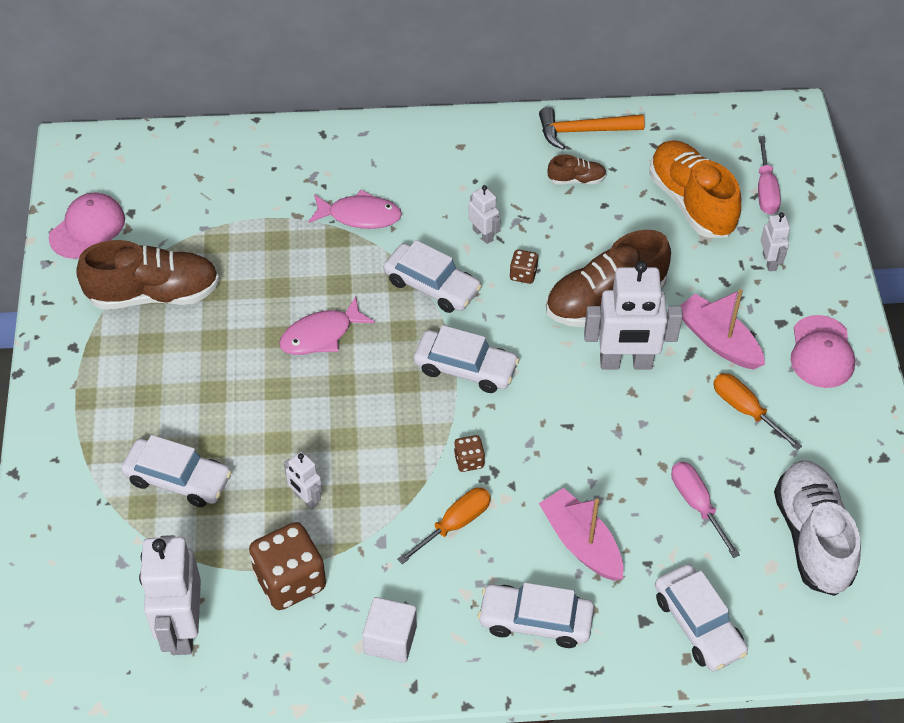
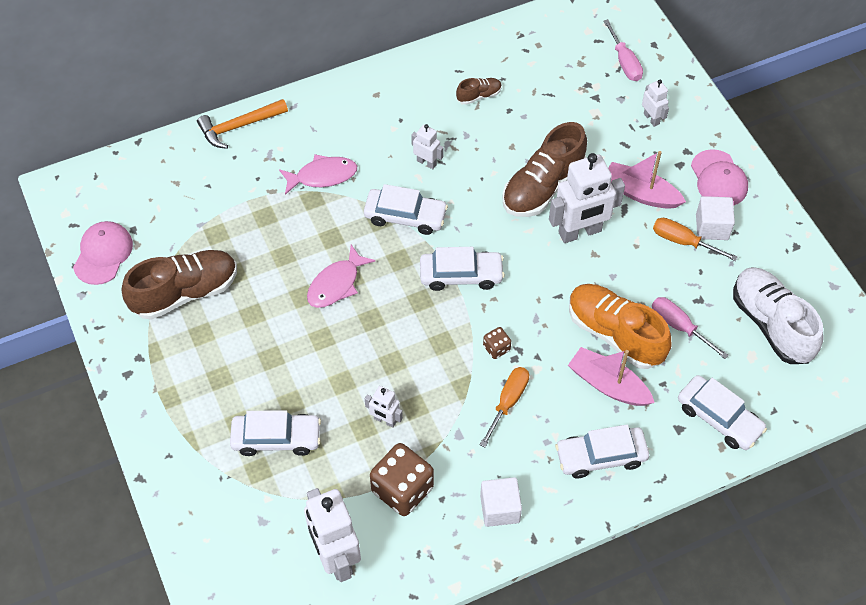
camera: 20 degrees left, 5 degrees up
brown dice [510,249,538,284] -> none
orange hammer [539,107,645,150] -> orange hammer moved to [197,99,288,149]
orange shoe [649,140,741,238] -> orange shoe moved to [569,284,671,369]
none -> white cube [696,196,735,240]

